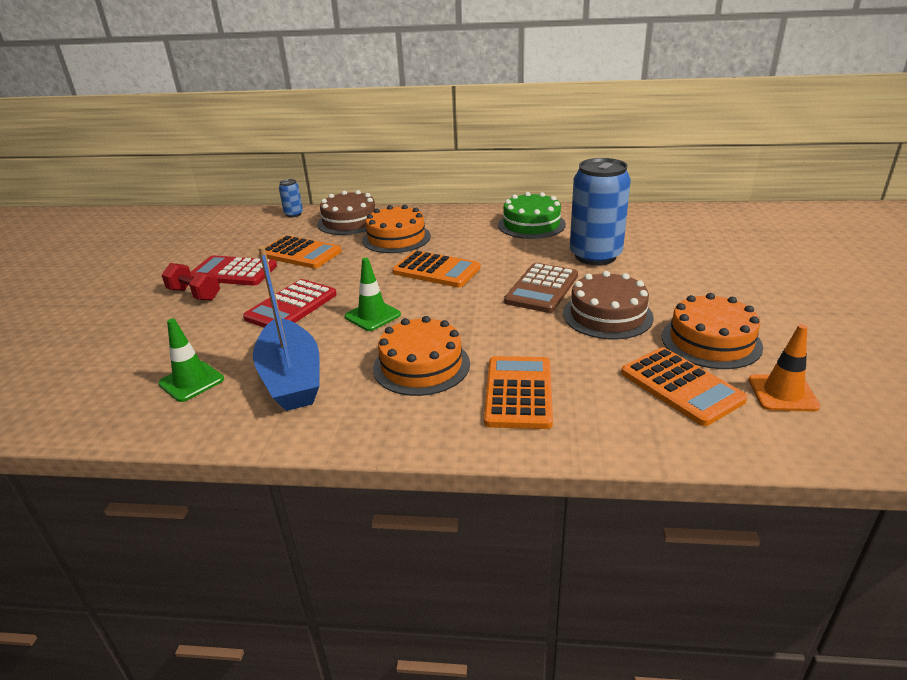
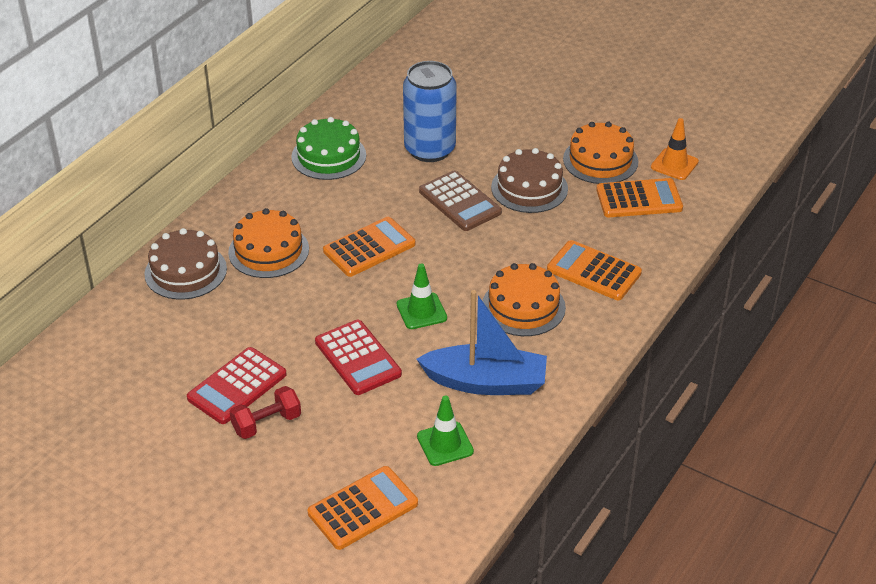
camera: 65 degrees left, 10 degrees up
orange calculator [259,235,341,269] -> orange calculator moved to [308,466,418,550]
blue can [279,179,303,217] -> none

